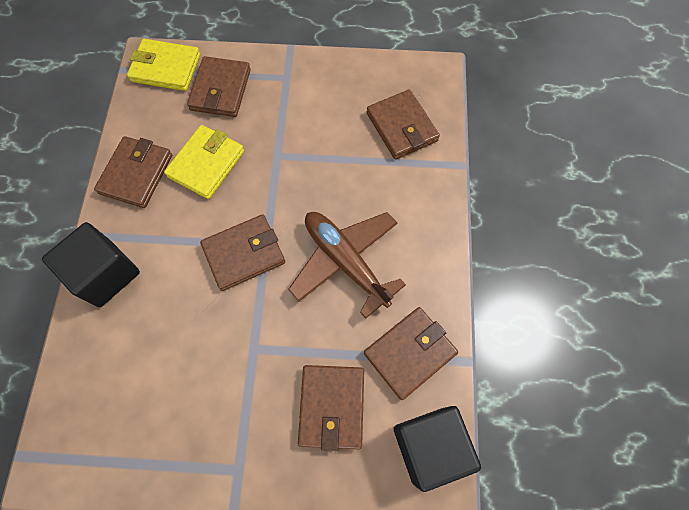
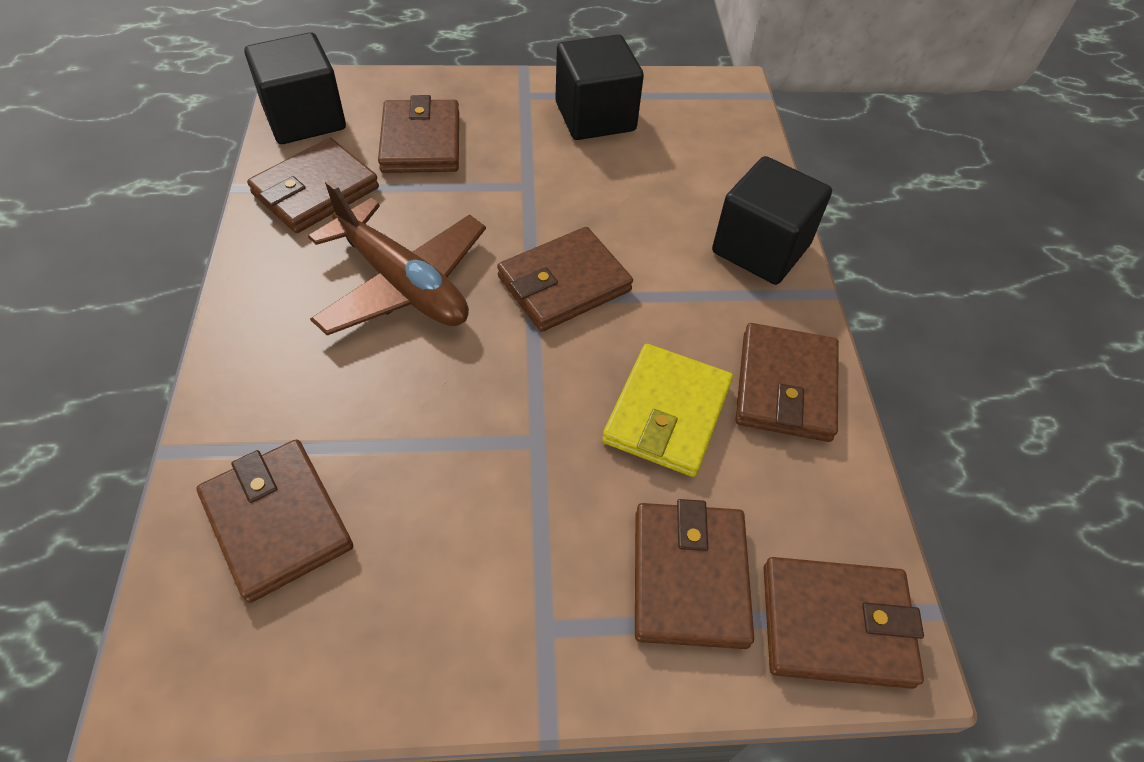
camera: 170 degrees right, 15 degrees down
yellow wallet [127,39,200,91] -> brown wallet [764,557,924,689]
none -> black cube [555,34,644,140]

